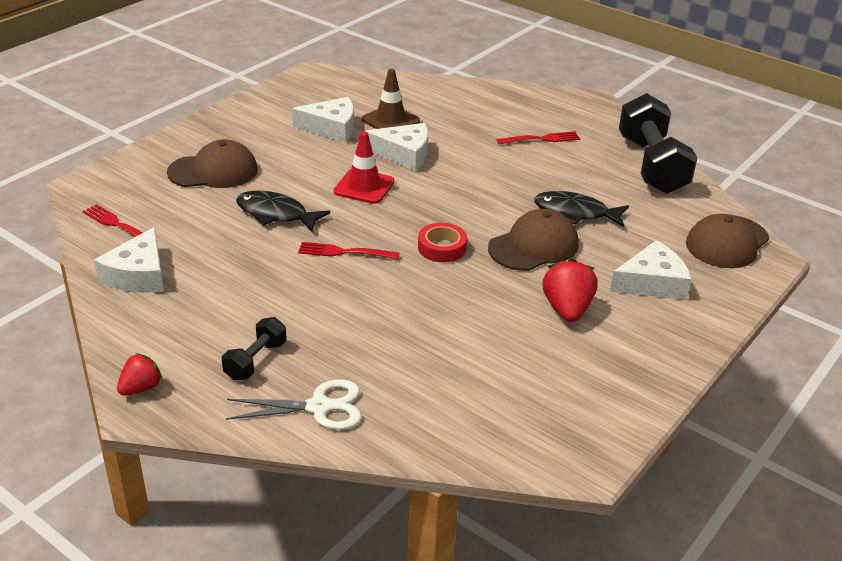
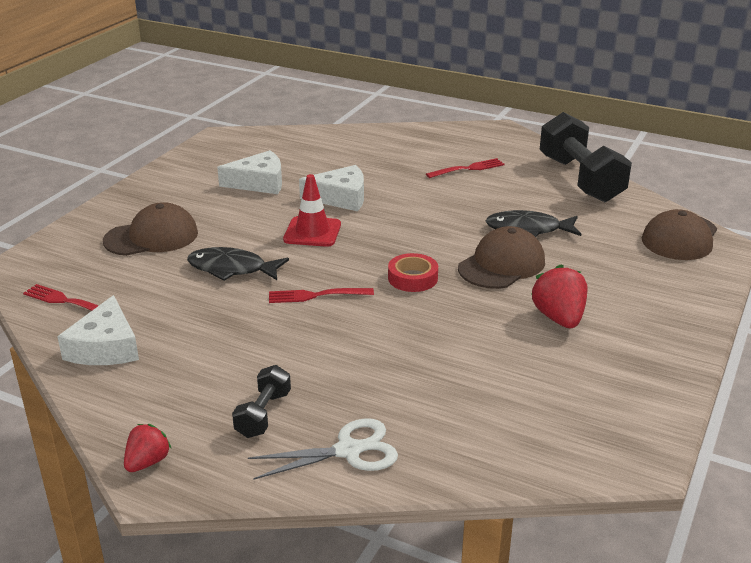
camera: 10 degrees left, 5 degrees down
brown traffic cone [362,69,420,129] -> none
white cheese [610,240,691,300] -> none

